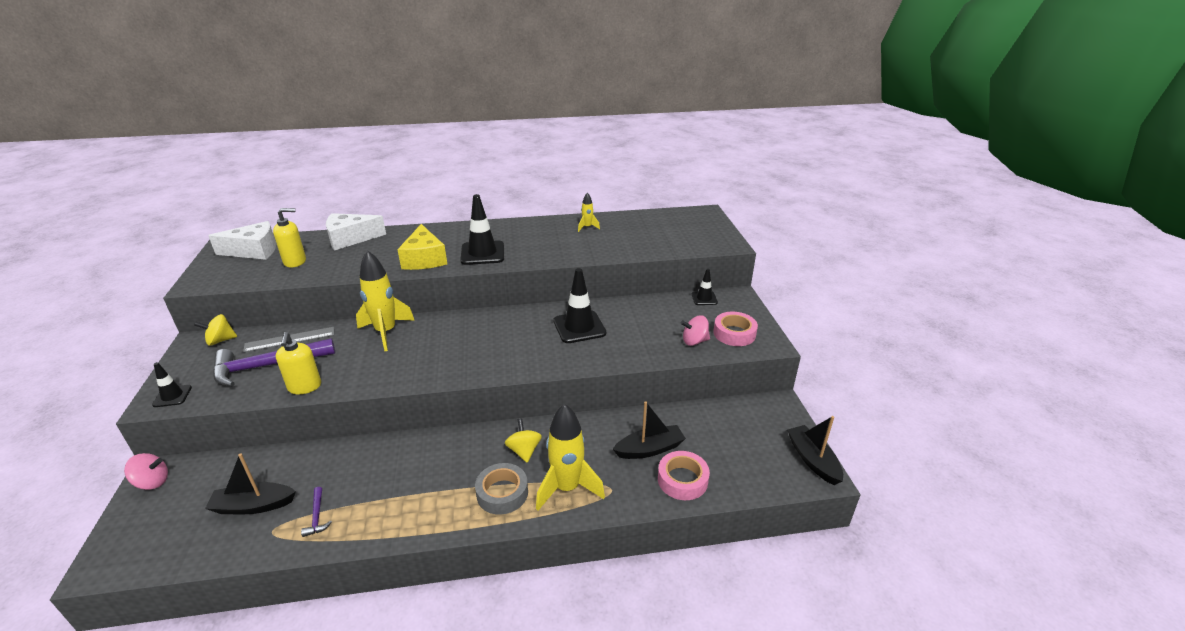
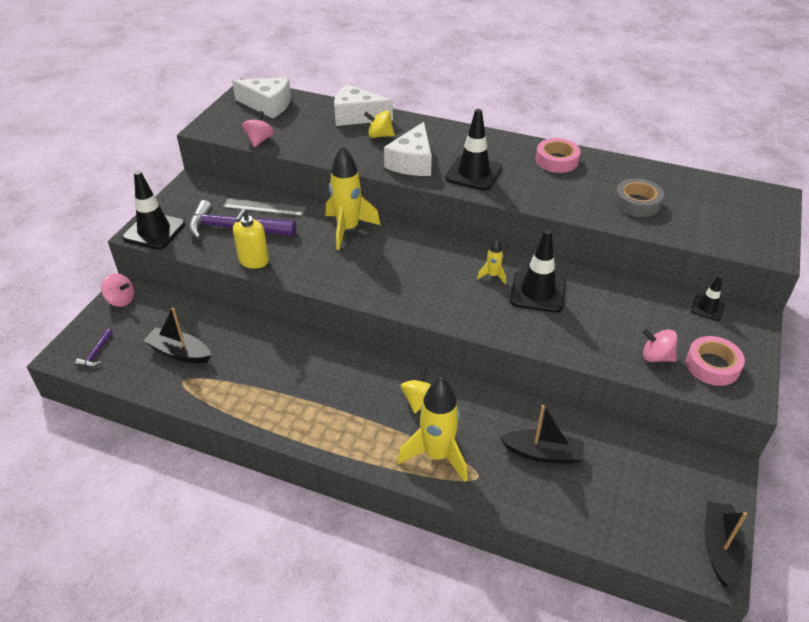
camera: 30 degrees right, 10 degrees up
black traffic cone [152,362,192,407] -> black traffic cone [122,171,185,250], size x1.84
yellow spinning top [194,314,237,346] -> yellow spinning top moved to [364,110,395,138]
yellow soap dispenser [273,208,306,268] -> none
purple hammer [301,487,332,537] -> purple hammer moved to [75,329,113,367]
yellow cheese [397,224,447,270] -> white cheese [384,122,432,176]
grey tape [475,463,528,515] -> grey tape moved to [614,178,664,217]
yellow rocket [578,193,600,232] -> yellow rocket moved to [477,238,506,284]
pink tape [658,451,710,500] -> pink tape moved to [536,138,581,173]
none -> pink spinning top [242,111,274,147]

